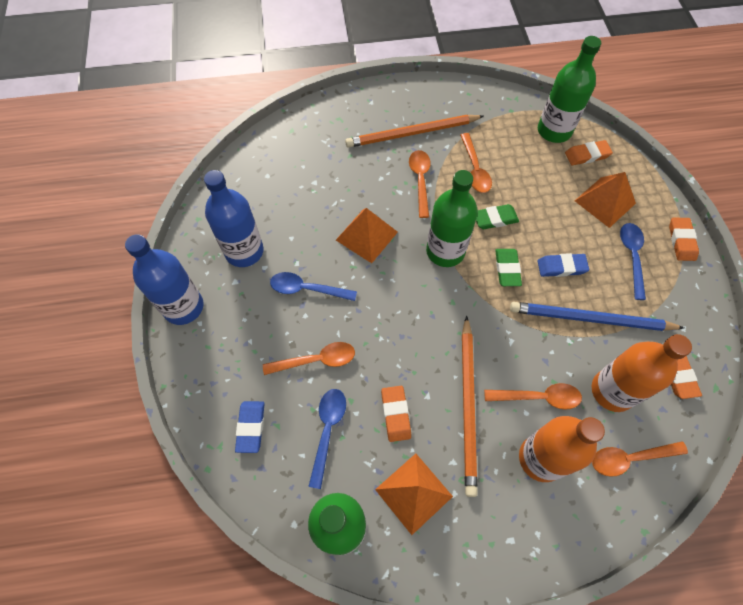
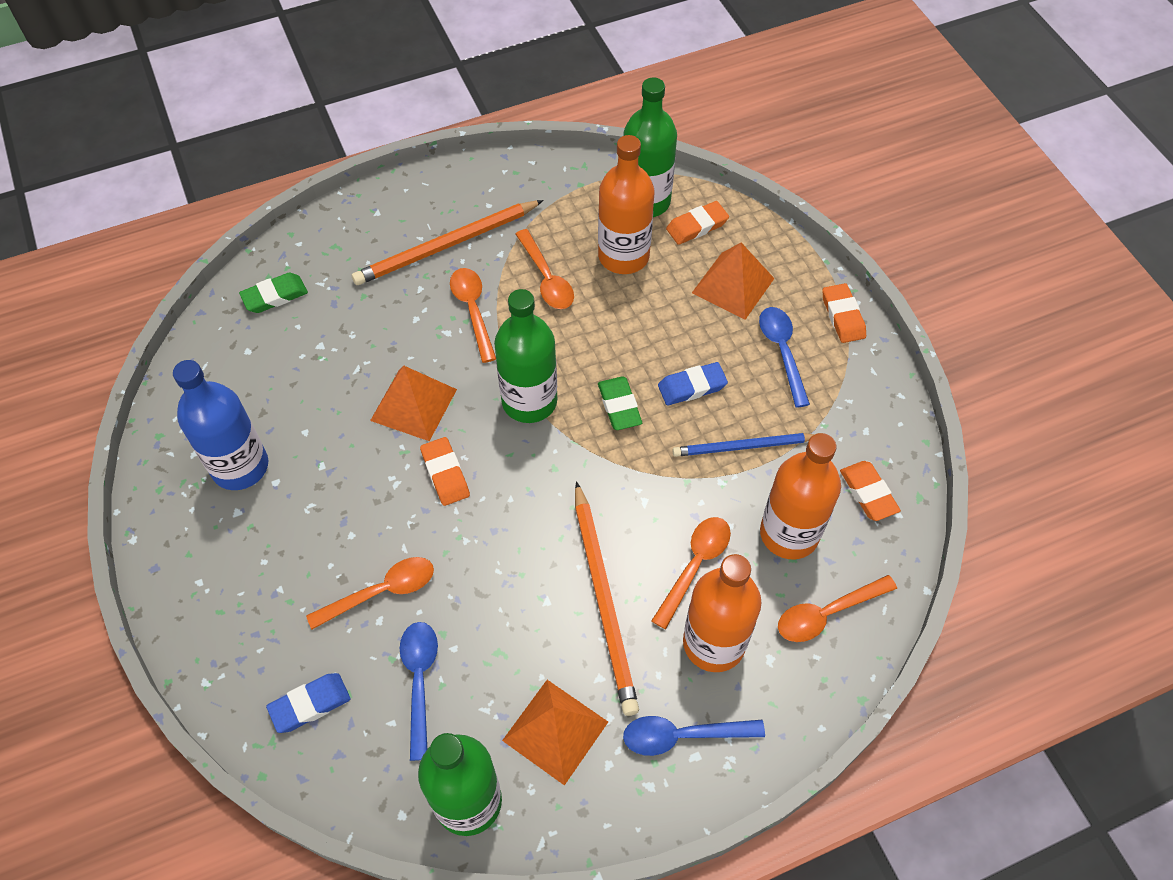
camera: 15 degrees left, 5 degrees down
blue bottle [125,234,204,325] -> none
blue eraser [235,401,265,453] -> blue eraser turned 75 degrees clockwise [266,673,351,733]
blue spoon [270,272,357,301] -> blue spoon moved to [623,716,765,756]
orange eraser [381,386,411,442] -> orange eraser moved to [420,437,470,506]
green eraser [476,204,519,229] -> green eraser moved to [239,272,308,313]
orange spoon [484,383,582,410] -> orange spoon turned 45 degrees counterclockwise [651,517,731,629]
blue pencil [510,302,684,331] -> blue pencil [673,433,815,457], size x0.64
none -> orange bottle [598,135,654,274]

